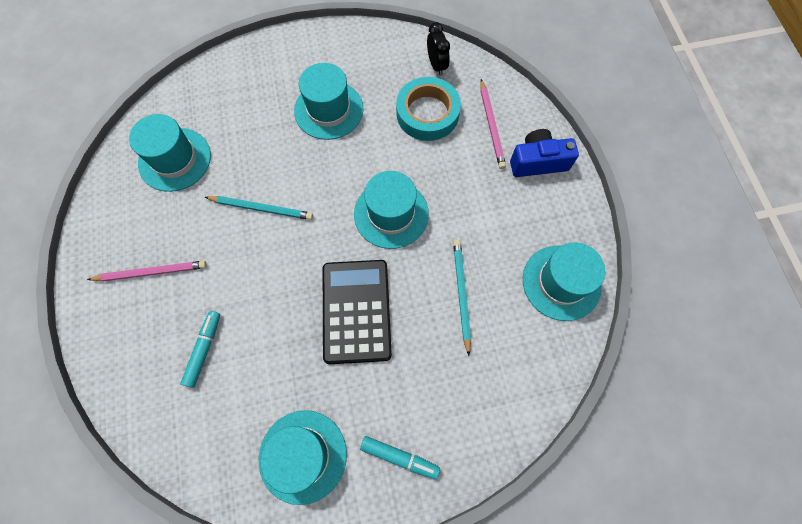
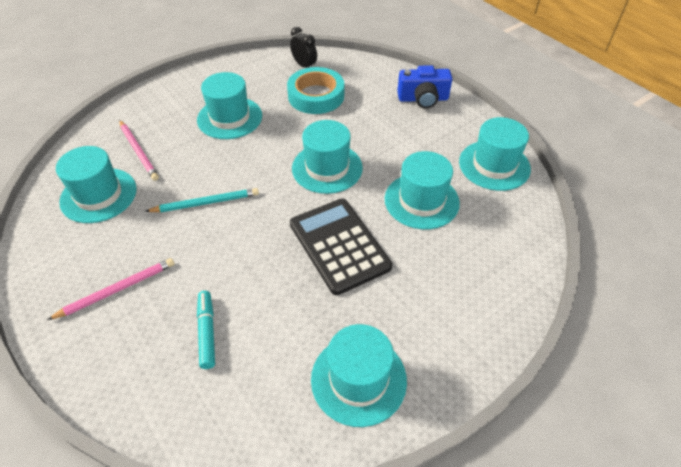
camera: 25 degrees left, 20 degrees down
turquoise marker [360,436,440,479] -> none
turquoise pencil [453,240,471,356] -> turquoise hat [385,151,460,229]
pink pencil [480,79,506,169] -> pink pencil moved to [119,120,159,181]
blue camera [510,129,579,177] -> blue camera turned 150 degrees counterclockwise [397,65,452,109]

